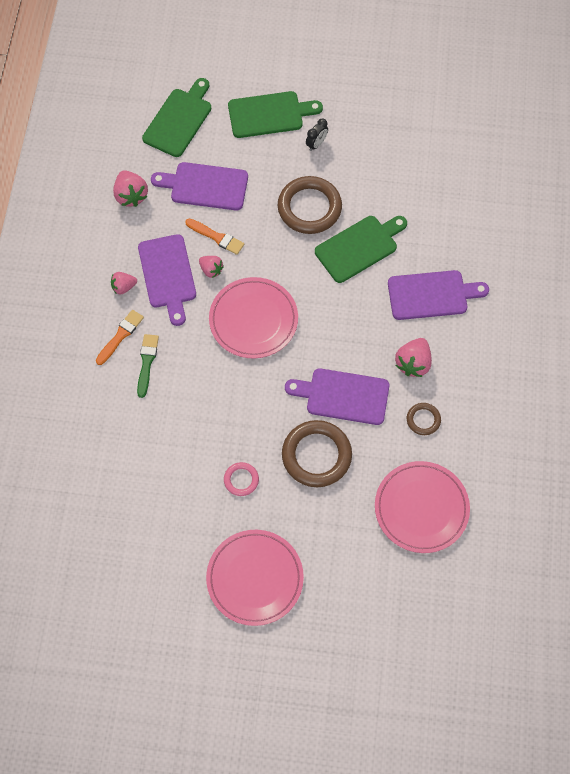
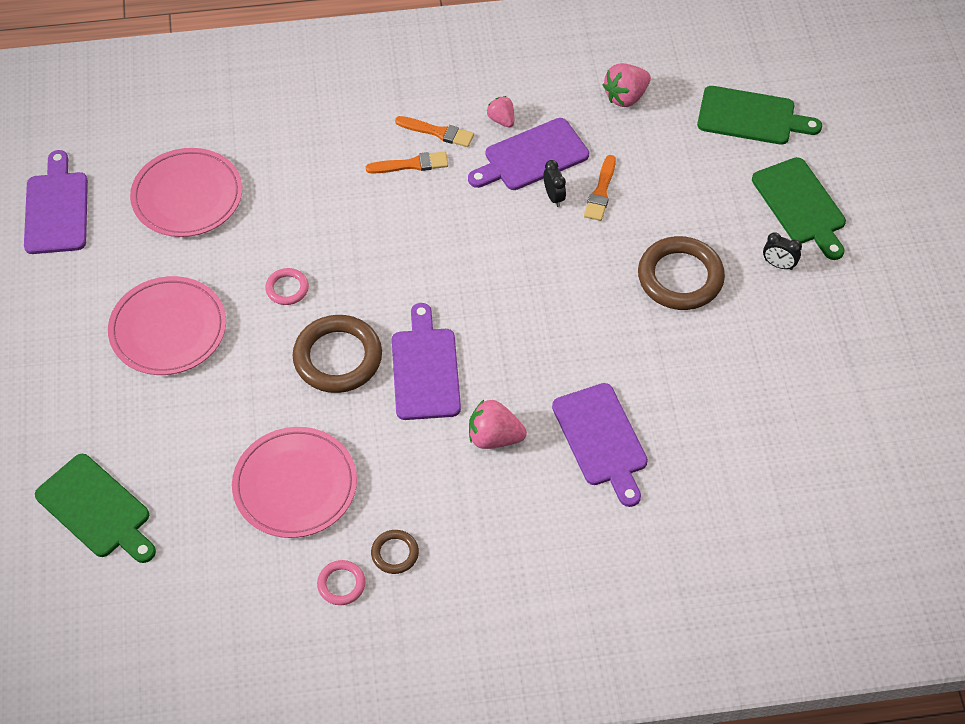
camera: 75 degrees right, 10 degrees down
green brush [137,334,159,398] -> orange brush [366,152,448,174]
purple cutting board [151,162,248,210] -> purple cutting board moved to [24,150,88,254]
pink strawberry [199,256,224,278] -> black clock [544,160,566,207]
pink plate [209,277,298,358] -> pink plate moved to [130,148,242,237]
green cutting board [315,216,407,283] -> green cutting board moved to [35,454,156,563]
brown ring [407,403,441,435] -> brown ring moved to [371,530,419,574]
none -> pink ring [317,560,365,605]

